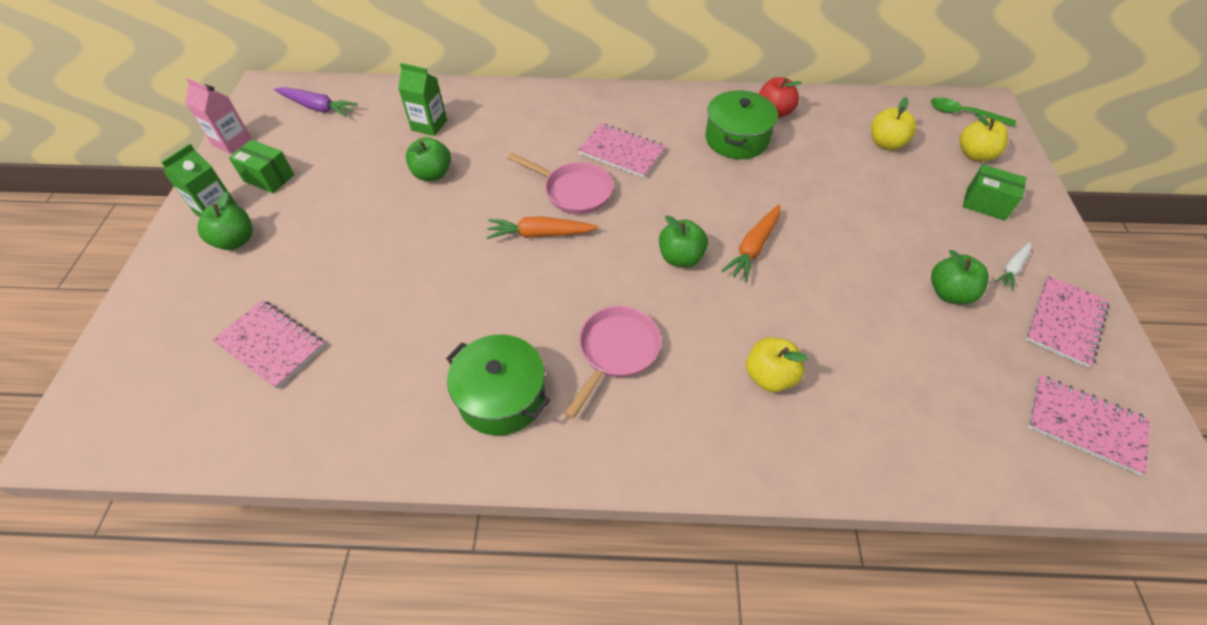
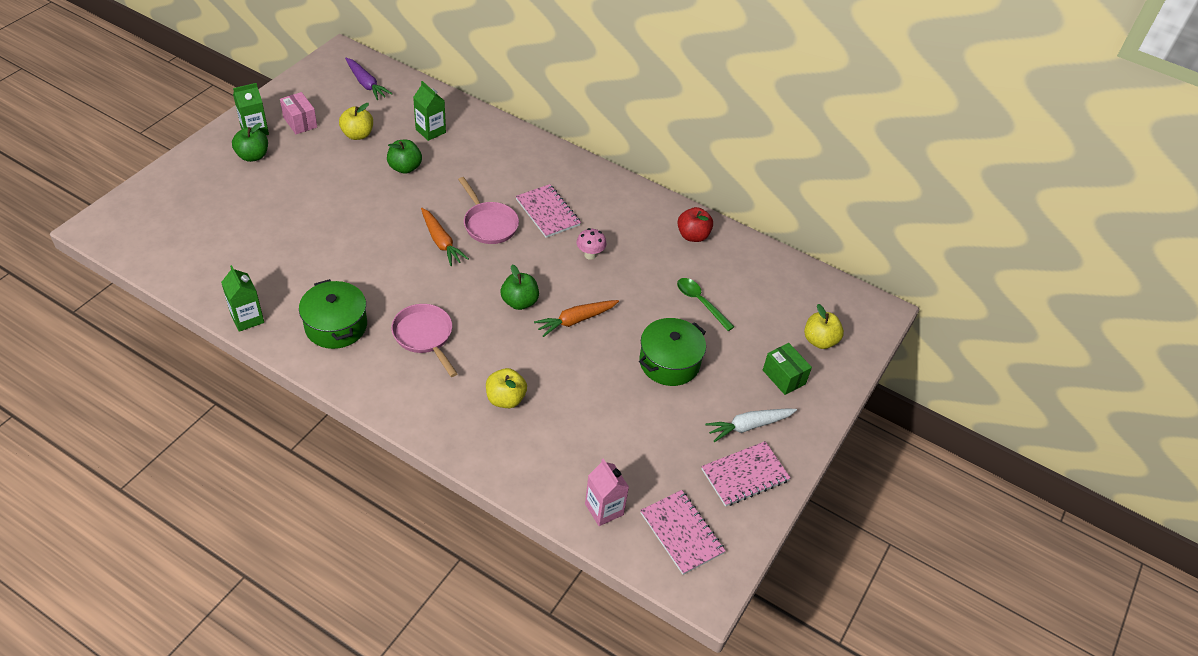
camera: 25 degrees right, 5 degrees down
pink carton [185,78,252,154] -> pink carton moved to [585,458,629,526]
pink notebook [213,300,325,389] -> none
green box [229,140,294,193] -> pink box [280,92,317,134]
orange carrot [487,217,598,239] -> orange carrot turned 150 degrees counterclockwise [421,208,469,266]
pink pan [564,306,661,419] -> pink pan turned 90 degrees counterclockwise [391,304,458,377]
green pot [705,90,778,159] -> green pot moved to [639,318,706,386]
yellow apple [871,97,917,150] -> yellow apple moved to [339,103,373,140]
green spoon [930,97,1016,126] -> green spoon moved to [677,278,734,331]
green apple [931,250,989,304] -> none
white carrot [995,242,1031,291] -> white carrot [705,409,797,442], size x1.55
none -> green carton [221,265,264,332]
none -> pink mushroom [576,228,607,260]

